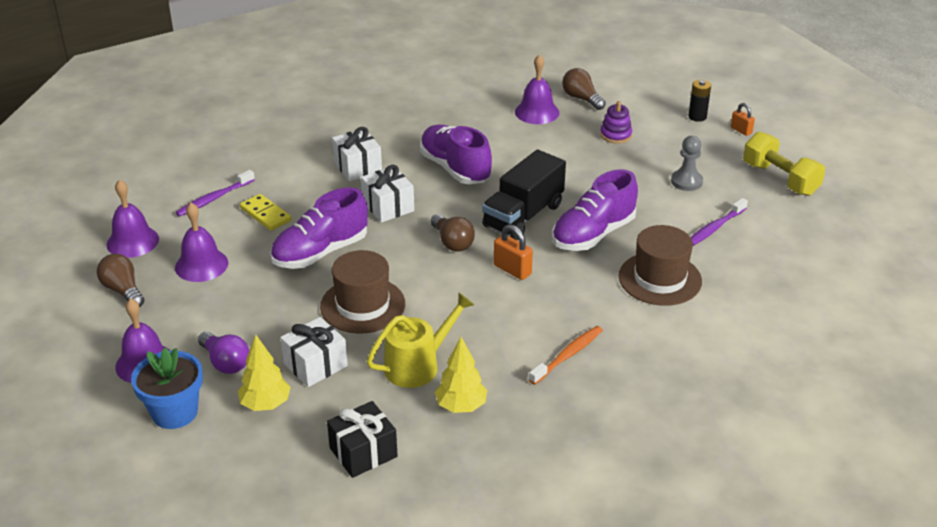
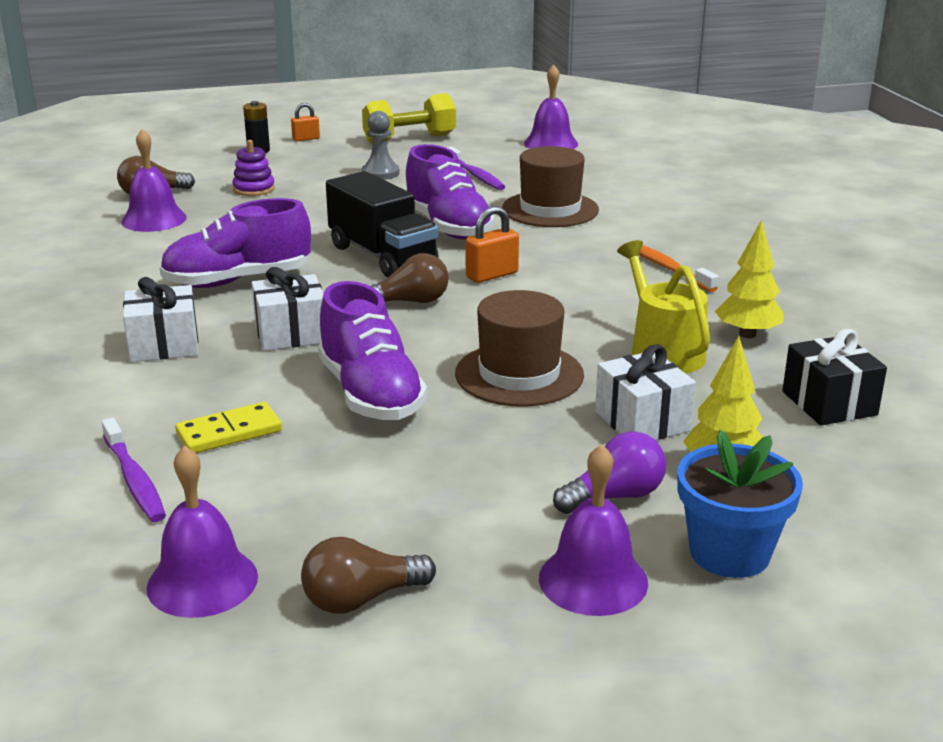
camera: 75 degrees left, 10 degrees down
purple bell [175,203,228,282] -> purple bell moved to [524,65,578,149]

